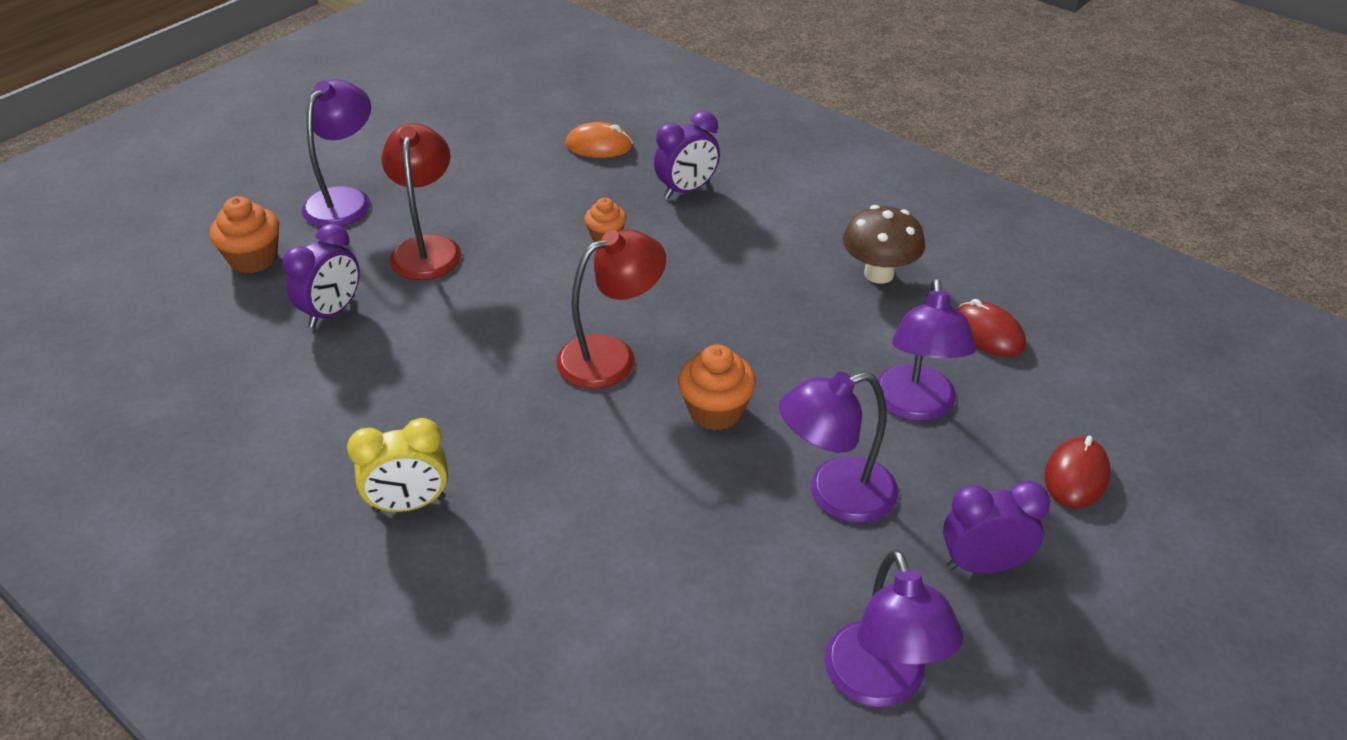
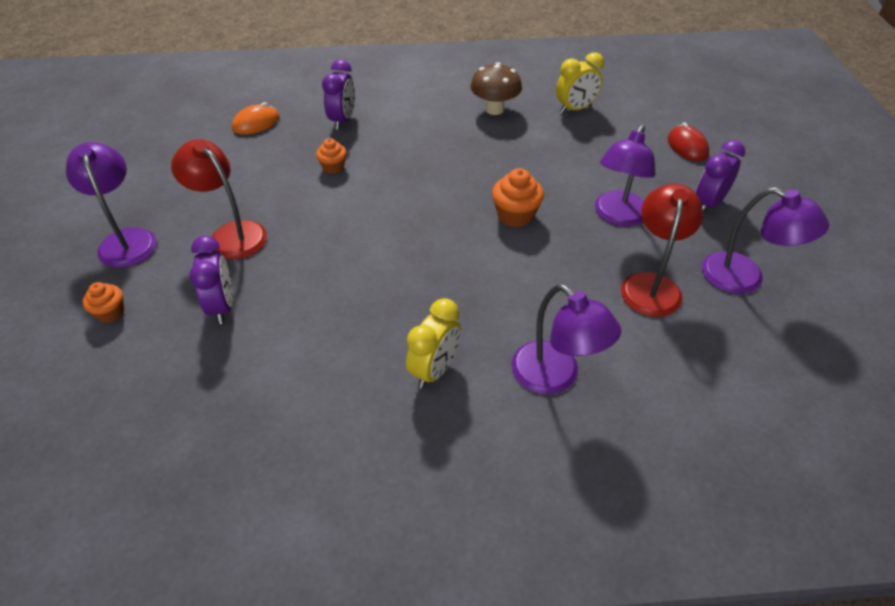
camera: 45 degrees left, 5 degrees up
orange cupcake [210,196,279,273] -> orange cupcake [83,282,124,323], size x0.64
red lamp [556,229,666,389] -> red lamp moved to [621,184,703,317]
purple lamp [877,278,976,421] -> purple lamp moved to [511,284,622,394]
red mouse [957,299,1026,357] -> yellow clock [556,52,604,114]

